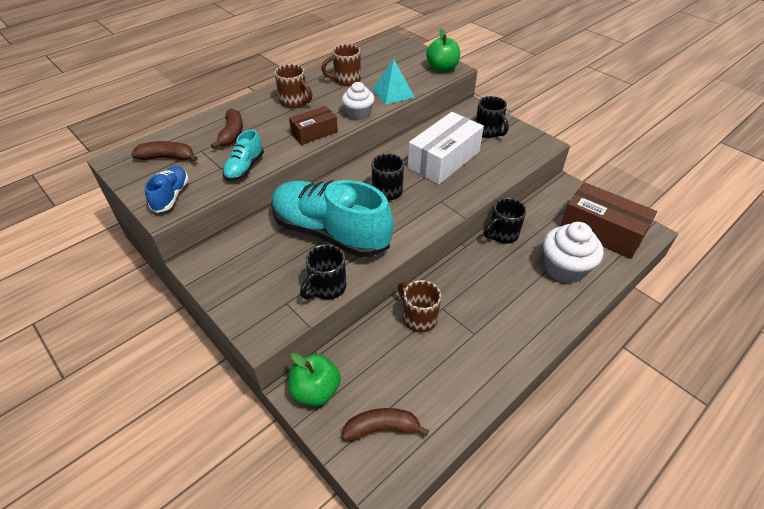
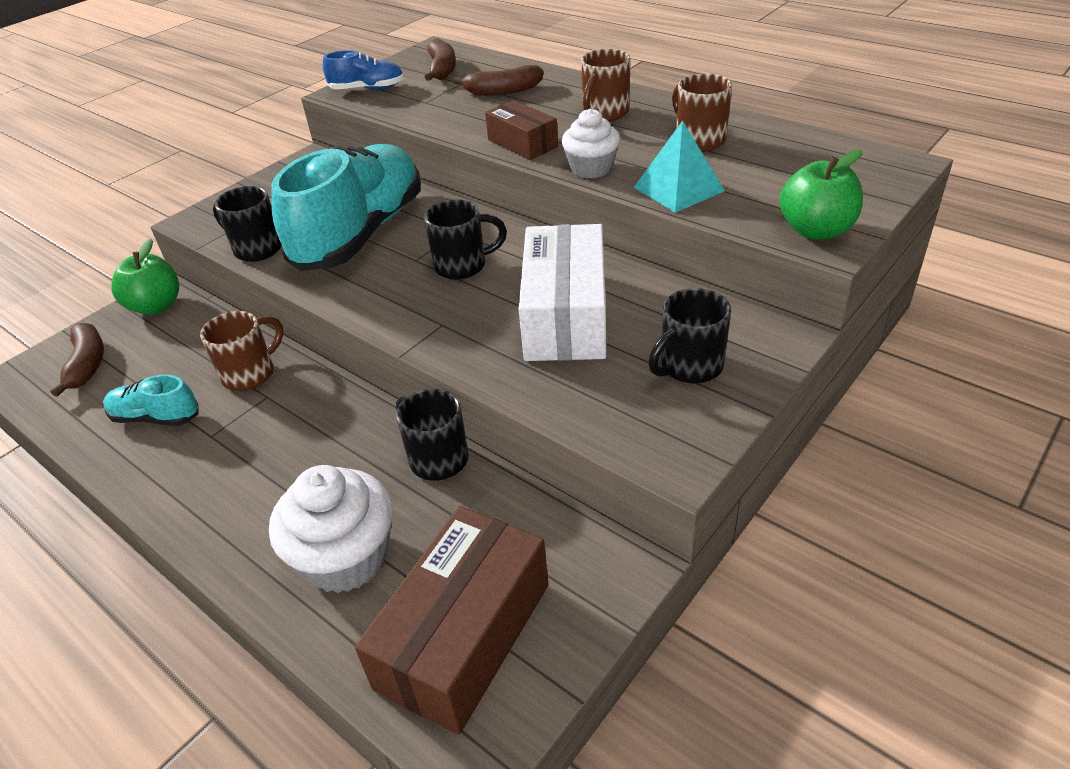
camera: 85 degrees right, 5 degrees down
turquoise shoe [222,129,264,181] -> turquoise shoe moved to [103,375,199,426]
white box [408,112,484,184] -> white box turned 60 degrees clockwise [519,224,606,361]

